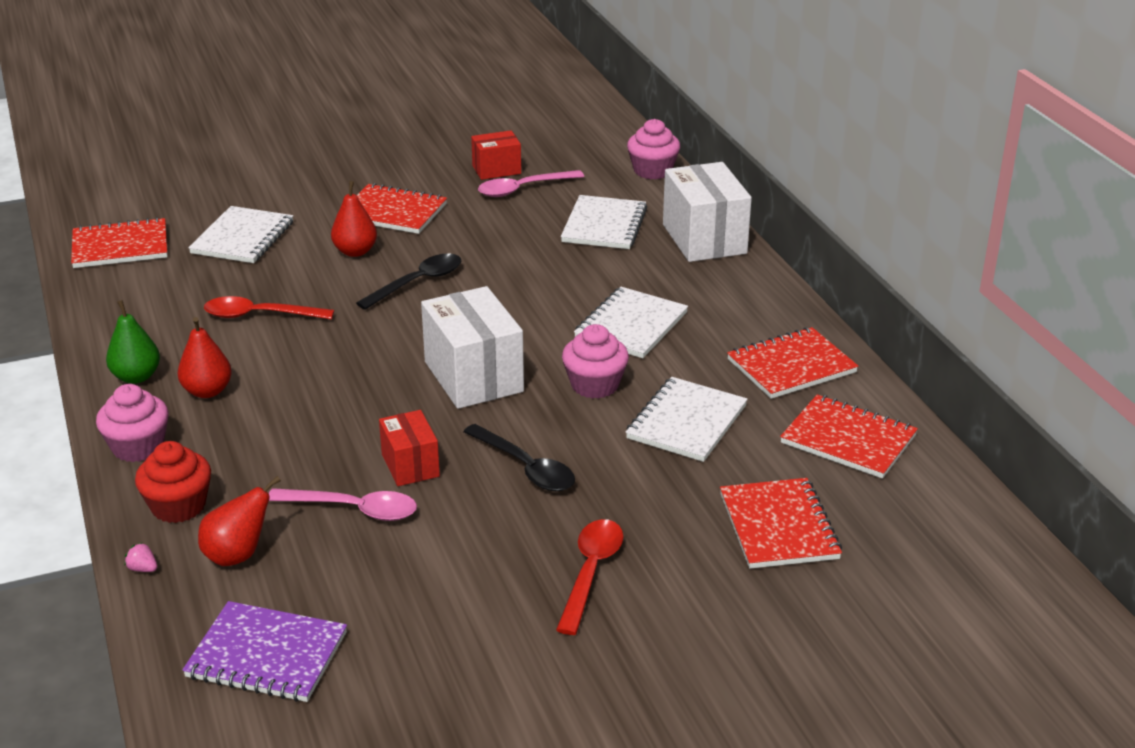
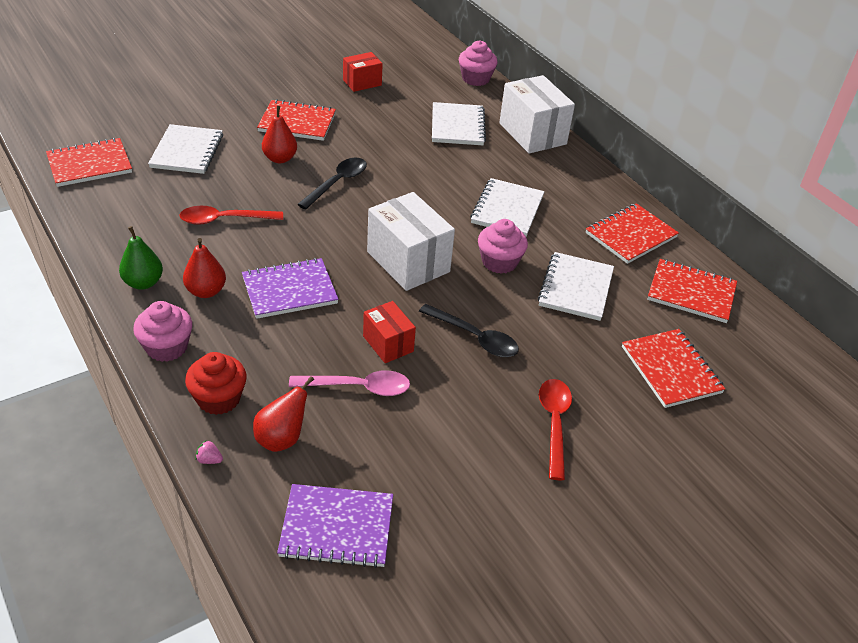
camera: 15 degrees left, 10 degrees up
pink spoon [478,170,584,197] -> none
none -> purple notebook [242,258,339,319]

